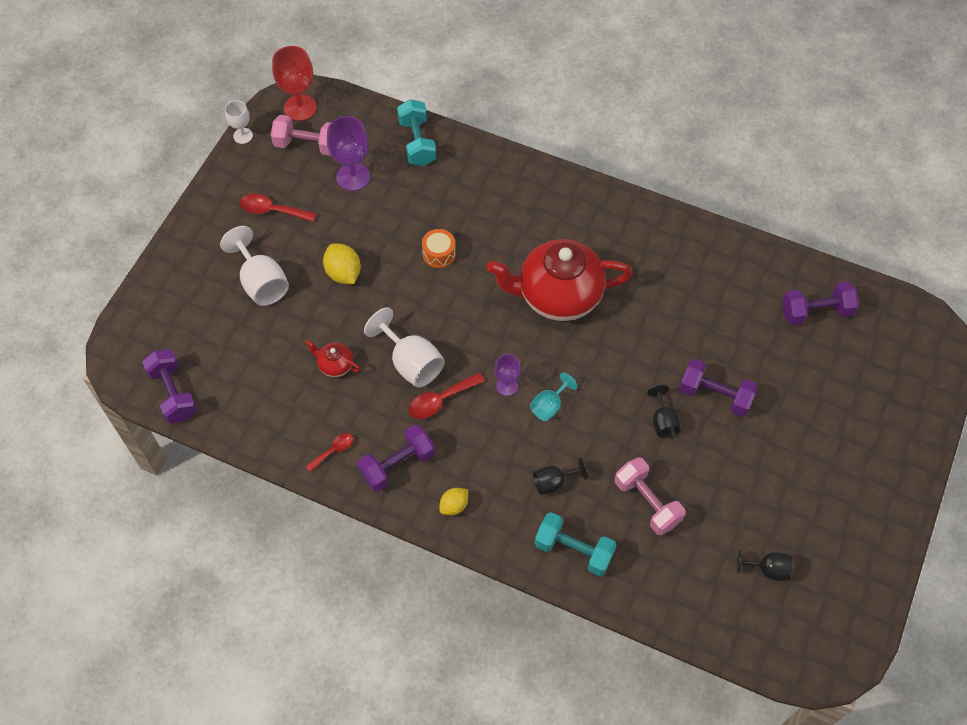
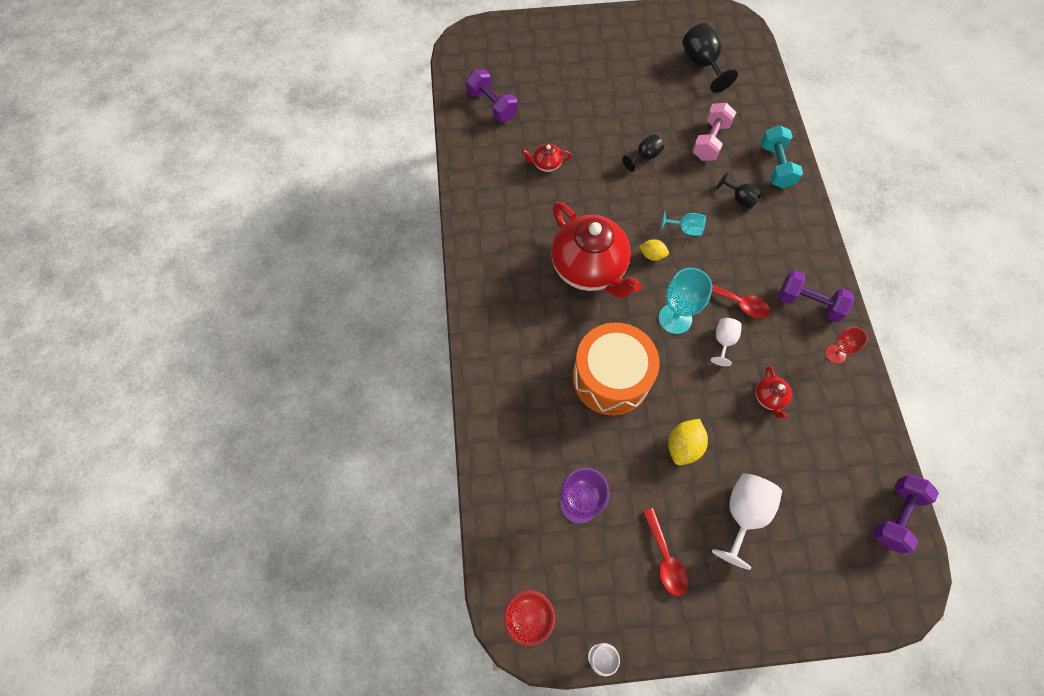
camera: 120 degrees left, 5 degrees up
pink dumbbell [271,115,331,156] -> none
red spoon [306,433,353,472] -> red goblet [825,327,868,364]
white goblet [364,307,445,388] -> white goblet [711,318,742,366], size x0.59
turquoise dumbbell [397,99,436,166] -> none
orange drum [422,229,456,268] -> orange drum [573,323,660,416], size x2.38
yellow lemon [440,488,468,515] -> yellow lemon moved to [639,239,669,261]
purple goblet [495,354,521,396] -> none
purple dumbbell [679,359,758,417] -> none
black goblet [737,550,793,581] -> black goblet [682,23,738,93], size x1.70
none -> red teapot [522,144,572,172]
none -> turquoise goblet [659,268,712,334]

